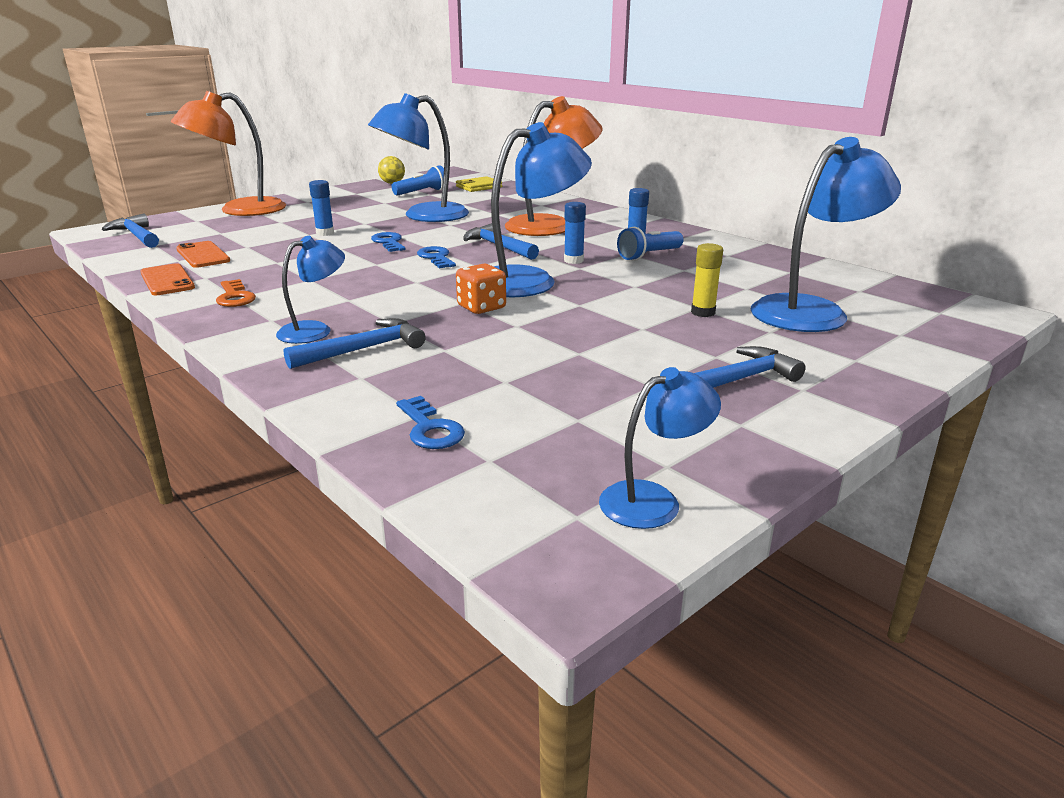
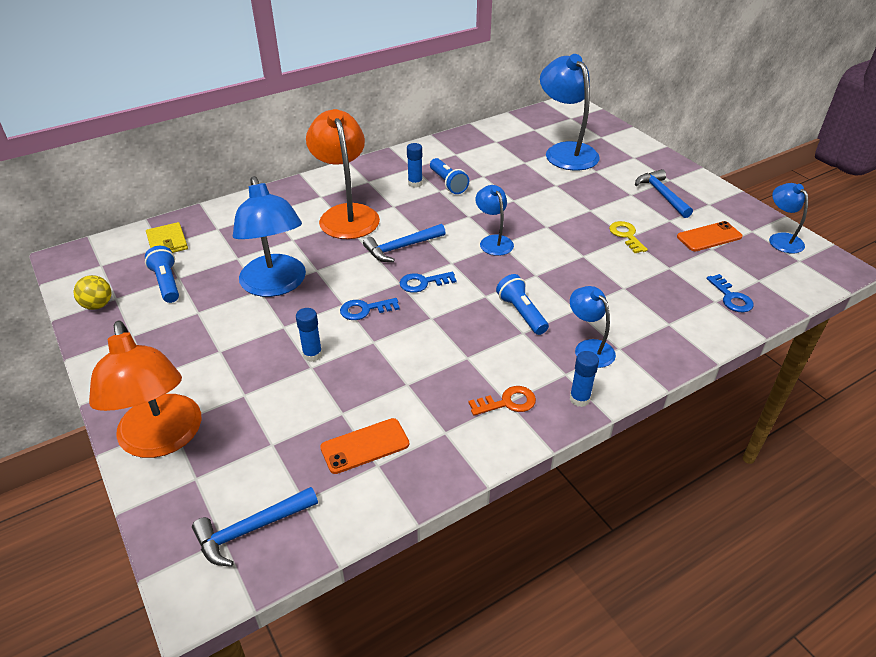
camera: 80 degrees left, 15 degrees up
orange phone [140,263,195,295] -> orange phone moved to [677,221,743,251]
blue hammer [283,318,426,369] -> none
blue key [396,396,465,449] -> blue key turned 90 degrees clockwise [707,274,754,312]
orange dice [456,264,506,314] -> none
blue lamp [491,122,592,298] -> blue lamp [476,185,514,256], size x0.54
blue glue stick [564,202,586,264] -> blue glue stick moved to [570,351,599,407]
yellow glue stick [691,243,723,317] -> none
none -> blue flashlight [496,274,549,335]
none -> yellow key [609,221,648,253]

